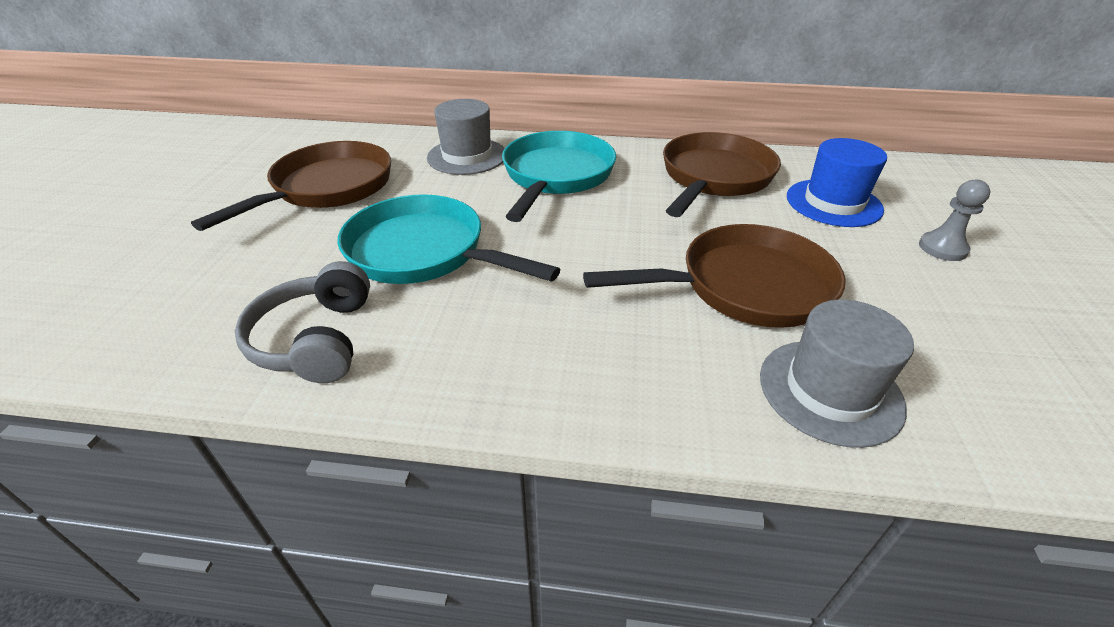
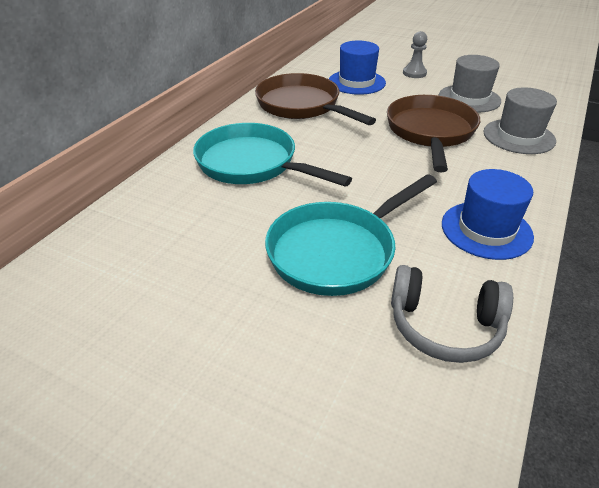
camera: 70 degrees left, 0 degrees up
brown pan [191,141,391,231] -> none
grey hat [427,99,505,175] -> grey hat moved to [438,55,501,113]
none -> blue hat [442,169,534,260]

